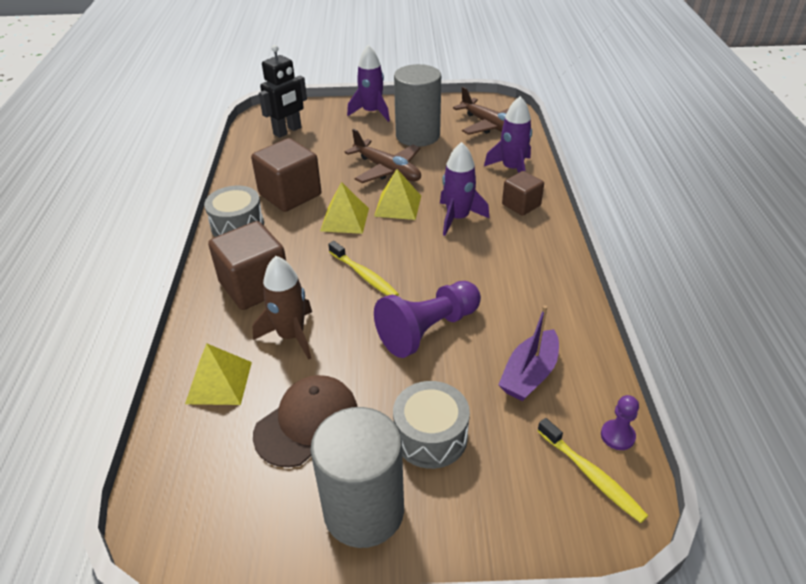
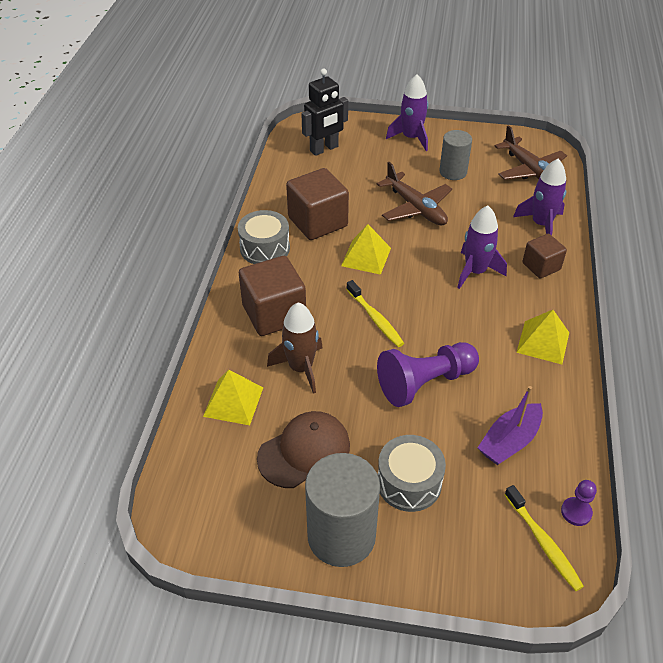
camera: 10 degrees right, 5 degrees up
yellow pyramid [374,169,421,220] -> yellow pyramid moved to [516,310,569,364]
grey cylinder [394,64,441,147] -> grey cylinder [439,130,472,180], size x0.62

